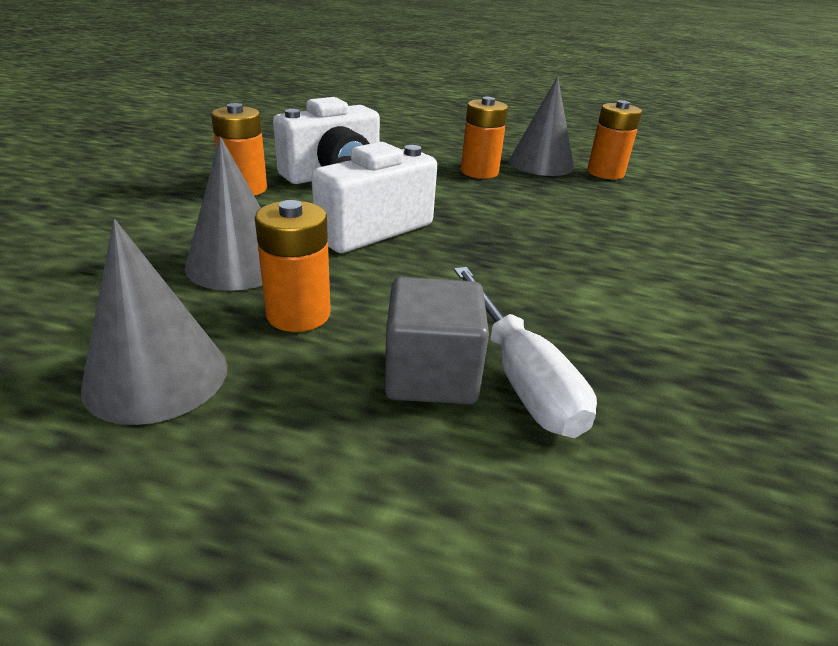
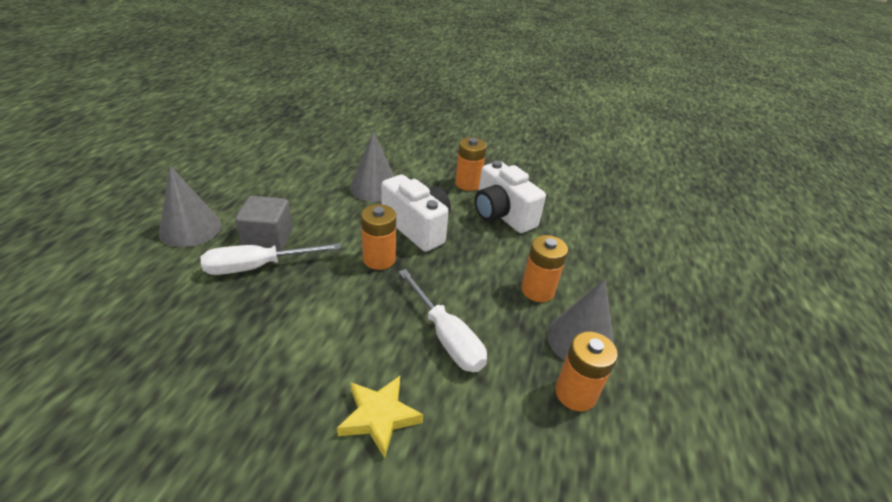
camera: 90 degrees right, 5 degrees up
grey cone [81,219,227,425] -> grey cone moved to [159,166,222,247]
orange battery [255,200,331,332] -> orange battery moved to [361,204,396,270]
none -> yellow star [337,376,423,458]
none -> white screwdriver [399,269,487,372]

